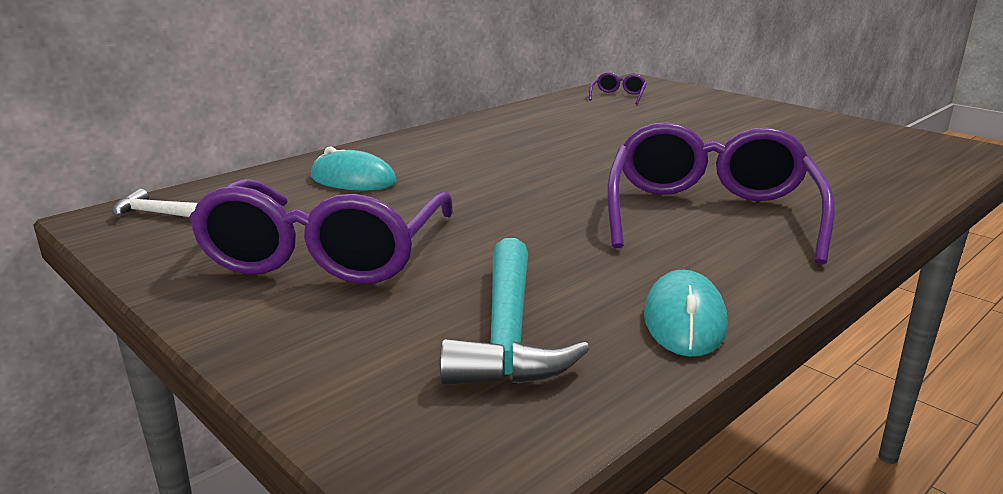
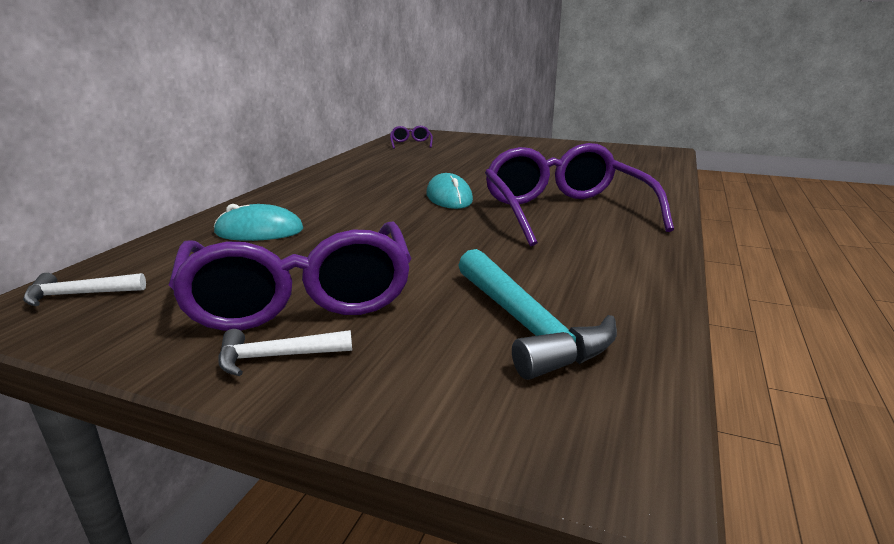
camera: 25 degrees left, 0 degrees up
turquoise mouse [644,270,728,357] -> turquoise mouse moved to [426,173,473,209]
none -> white hammer [218,329,352,376]

